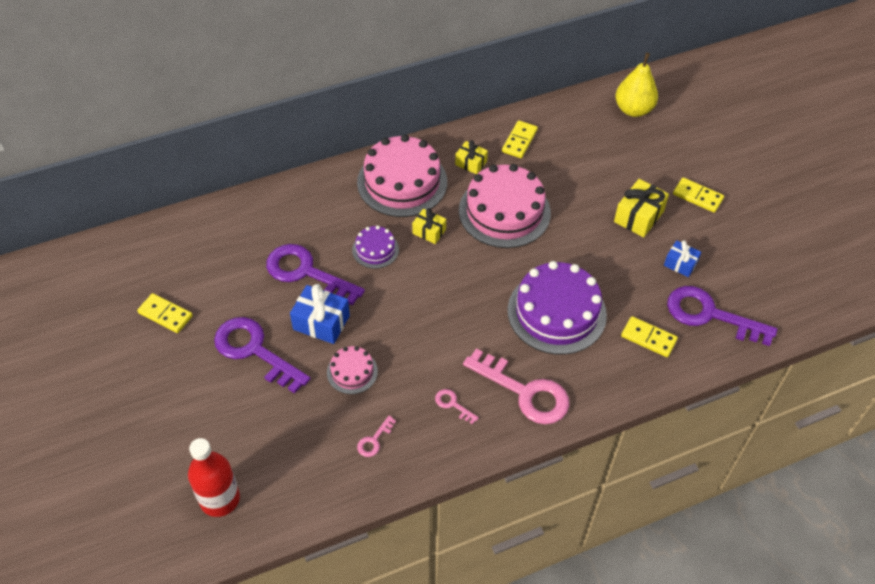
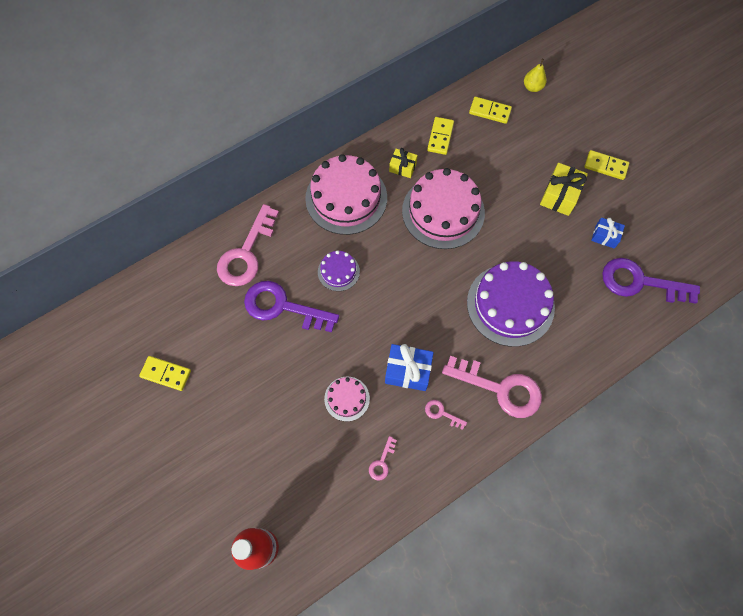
camera: 10 degrees left, 15 degrees up
purple key [214,317,311,394] -> none
blue gift [290,284,350,344] -> blue gift moved to [385,344,434,391]
yellow gift [412,208,446,244] -> none
yellow pear [615,53,658,117] -> yellow pear [524,59,547,92], size x0.59
yellow domino [621,316,678,357] -> yellow domino moved to [469,97,512,124]
none -> pink key [217,204,279,286]

